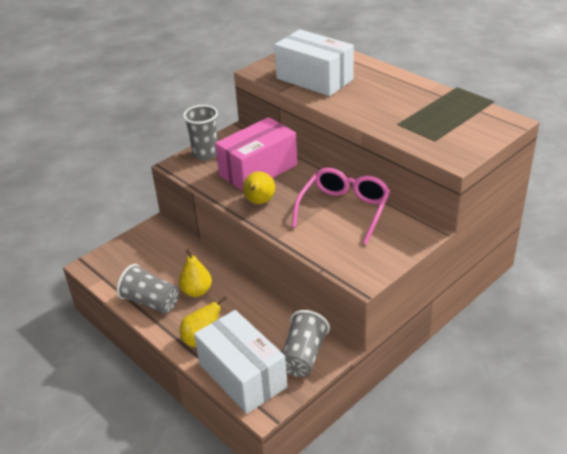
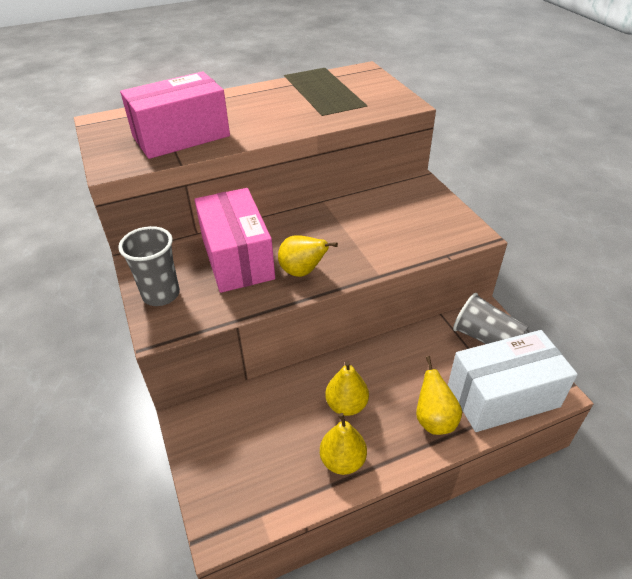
camera: 70 degrees left, 5 degrees up
grey cup [117,264,179,314] -> yellow pear [320,413,367,475]
white box [274,29,354,96] -> pink box [120,71,230,159]
pink glasses [292,168,390,245] -> none

